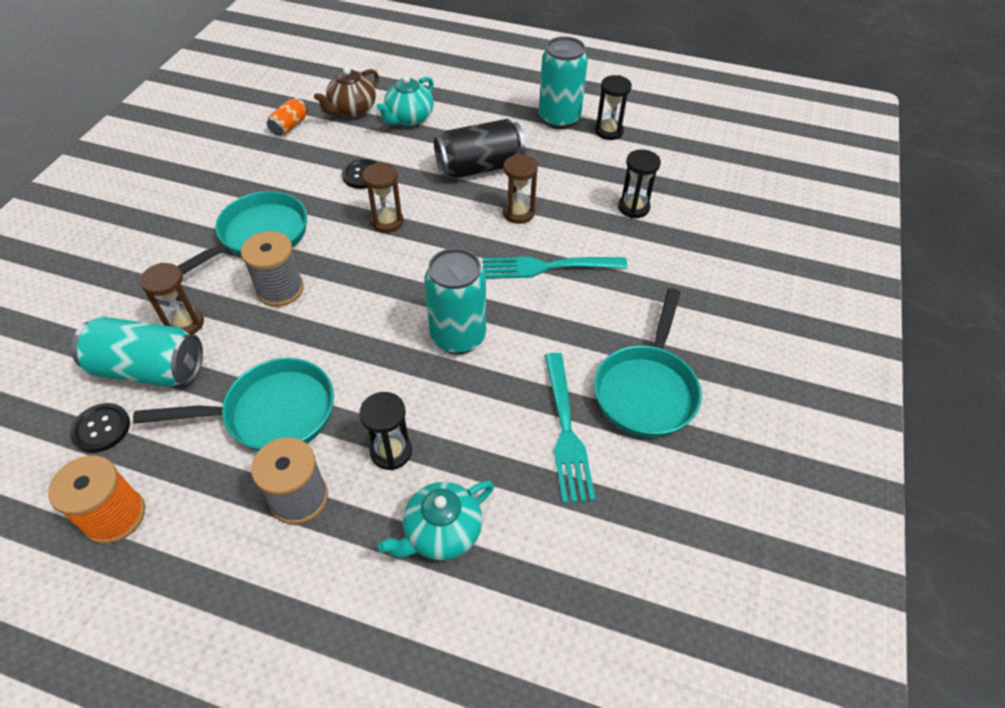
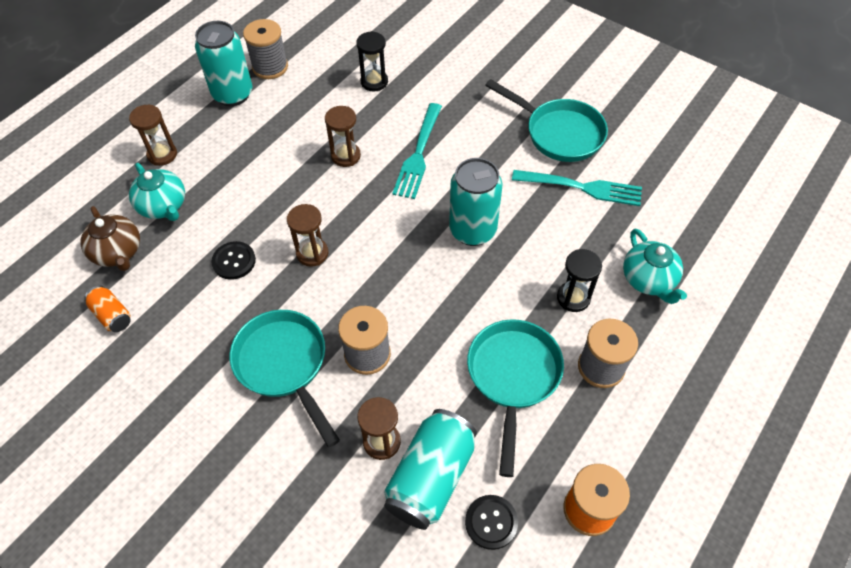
camera: 70 degrees left, 5 degrees up
black can [434,119,526,178] -> none
black hourglass [595,75,632,140] -> grey spool [243,19,288,79]
none -> brown hourglass [129,105,177,166]

